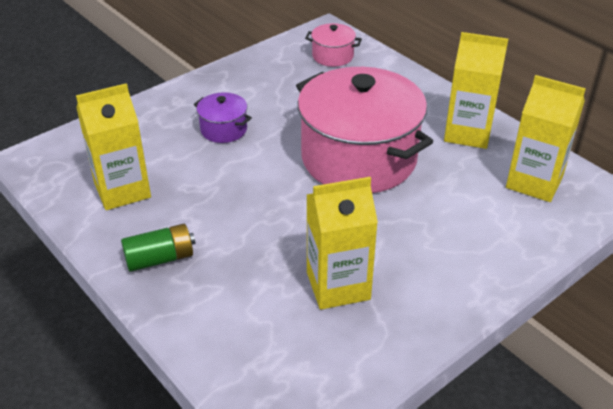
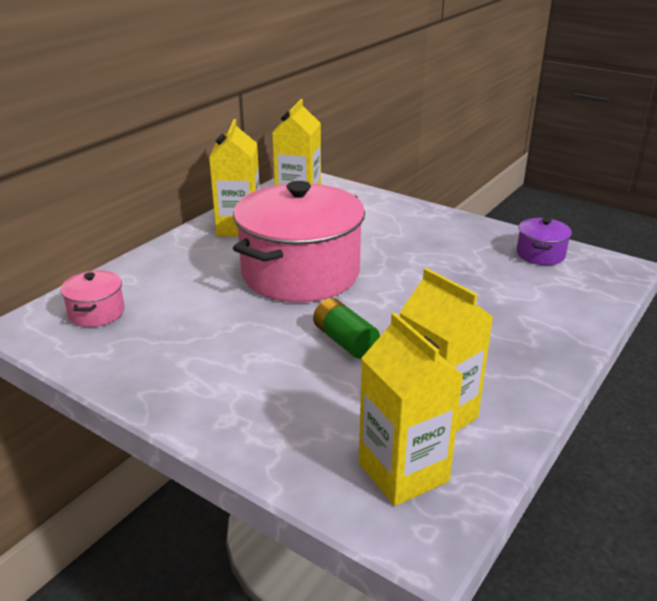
camera: 105 degrees left, 10 degrees down
green battery [121,224,196,272] -> green battery moved to [313,298,380,359]
purple pot [194,92,252,143] -> purple pot moved to [517,218,572,265]
yellow carton [307,177,378,310] -> yellow carton moved to [359,313,464,506]

